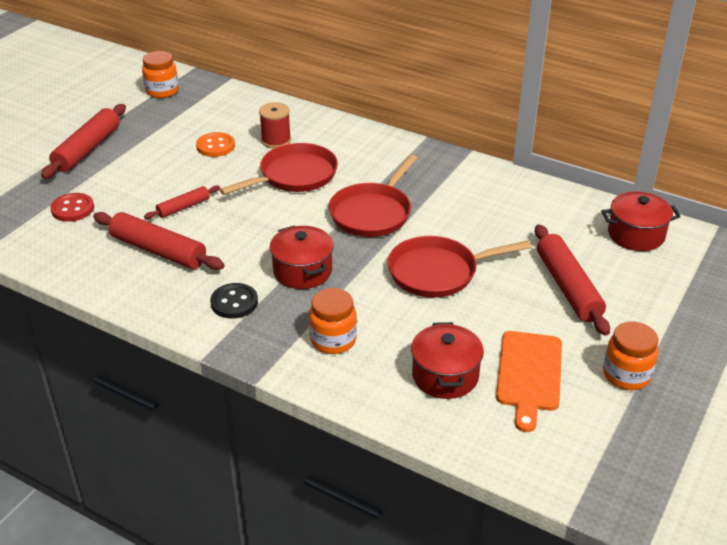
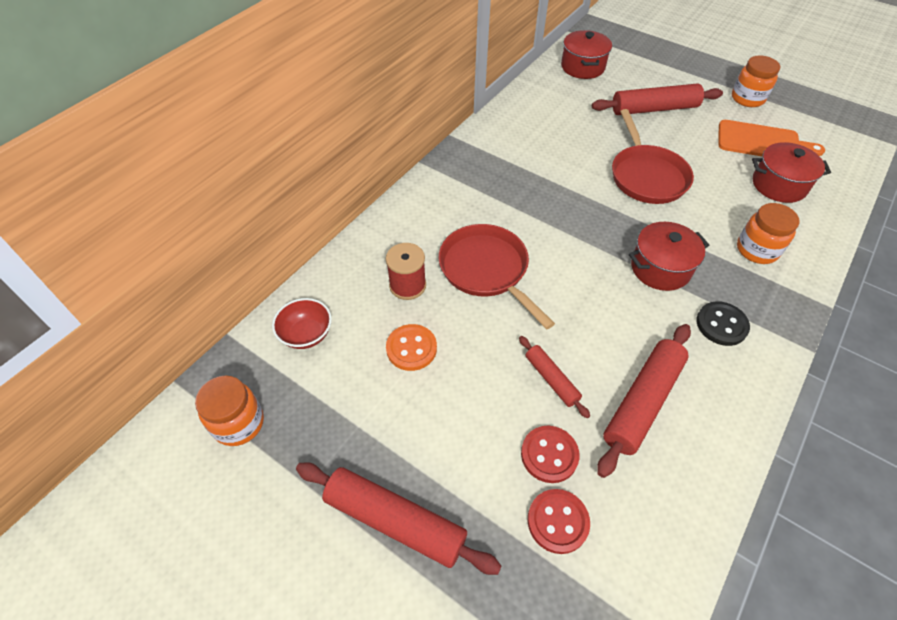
camera: 85 degrees left, 15 degrees up
red pan [329,155,417,237] -> none
none -> red bowl [272,298,332,349]
none -> red button [521,426,579,483]

